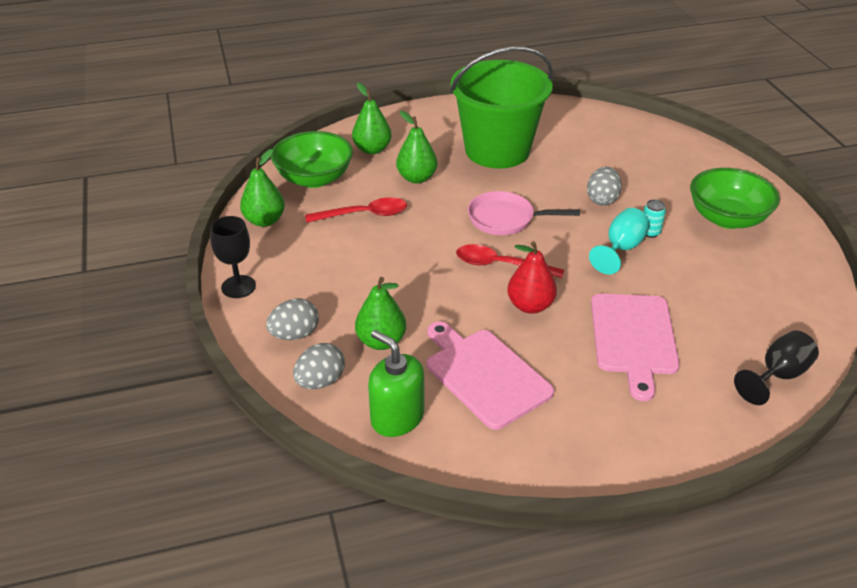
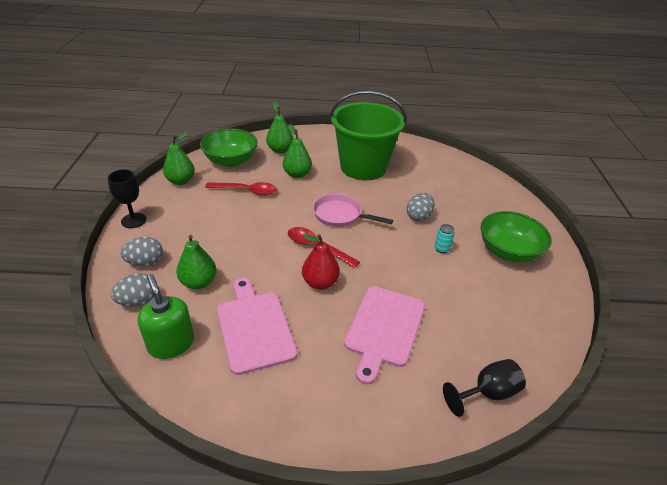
camera: 15 degrees right, 0 degrees up
turquoise goblet [589,208,650,274] -> none

